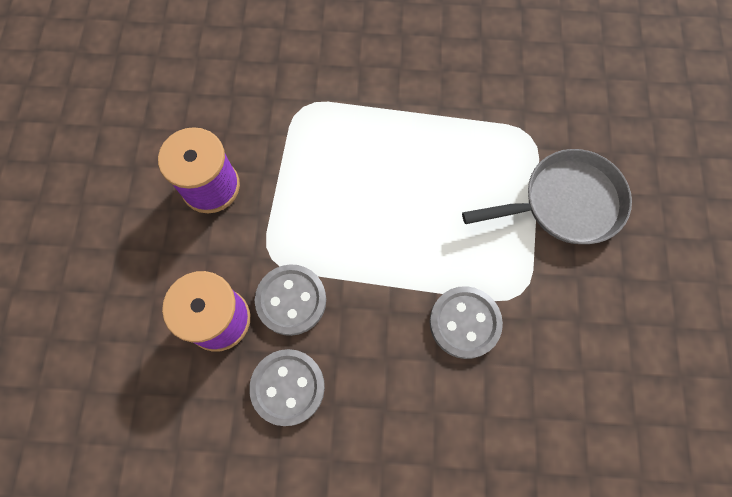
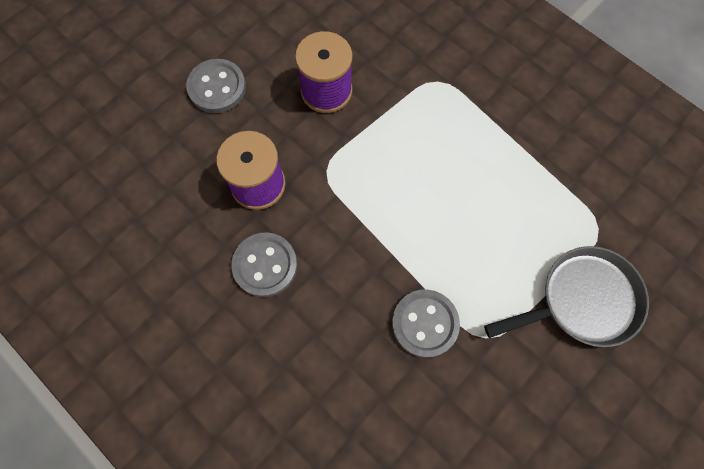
camera: 40 degrees right, 0 degrees up
grey button [255,264,326,336] -> grey button moved to [186,59,246,113]
grey pan [462,149,632,244] -> grey pan turned 45 degrees counterclockwise [484,246,649,347]

